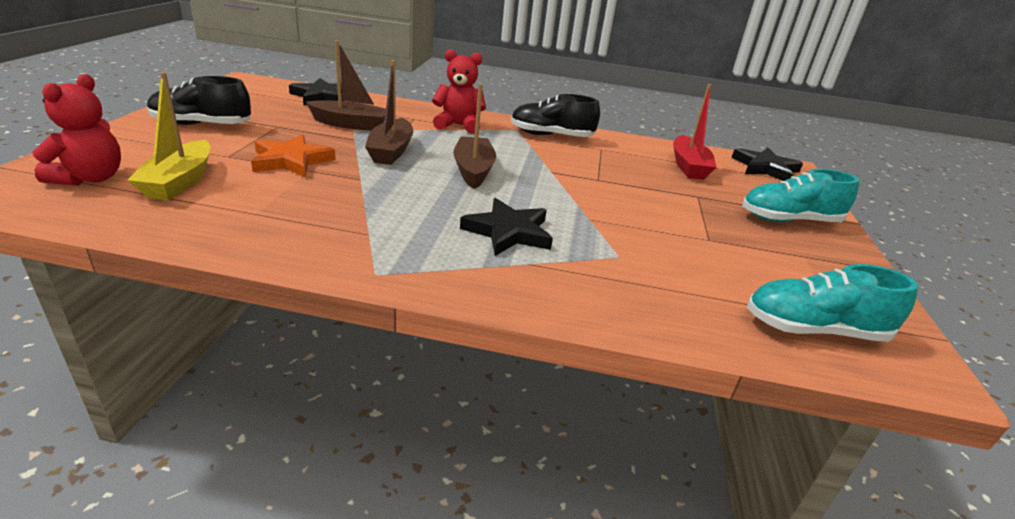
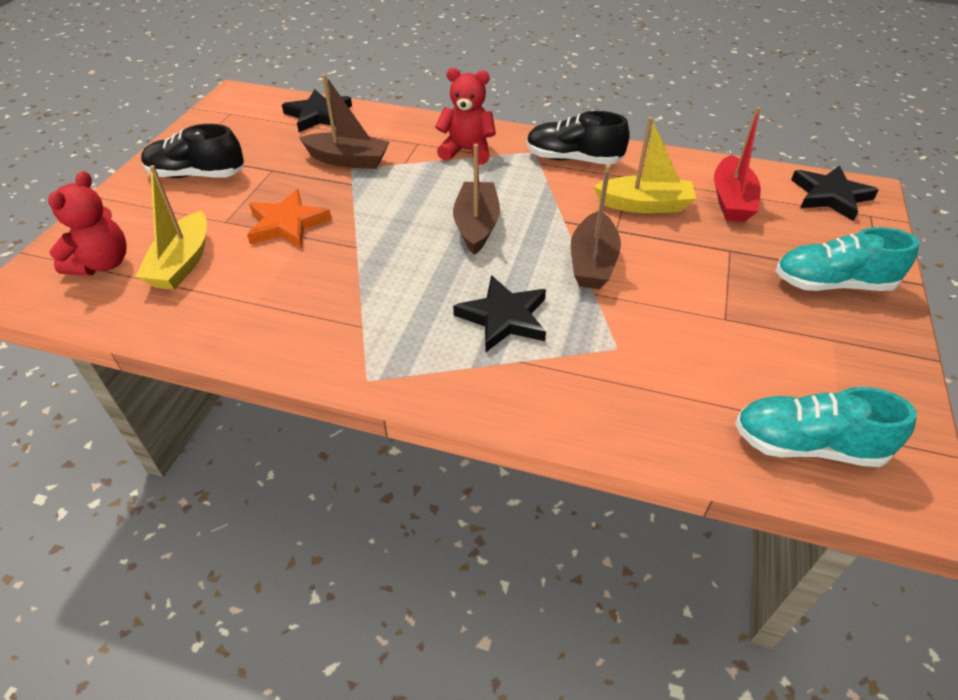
camera: 10 degrees right, 15 degrees up
brown boat [365,60,413,165] -> brown boat moved to [571,165,621,289]
none -> yellow boat [594,117,696,213]

